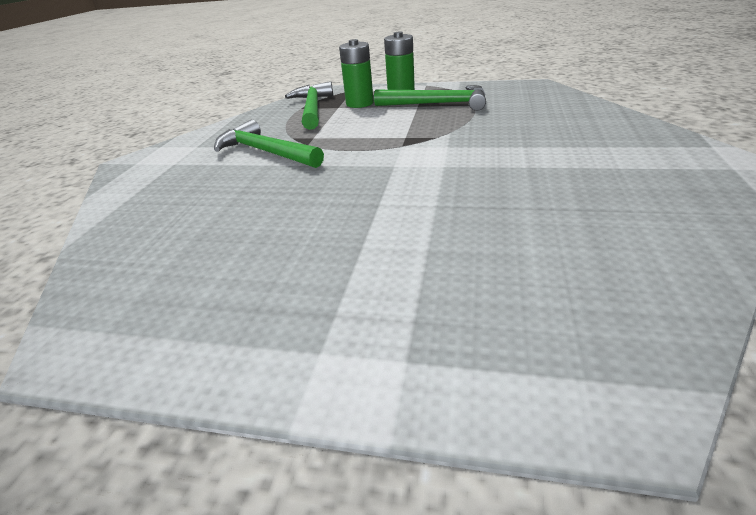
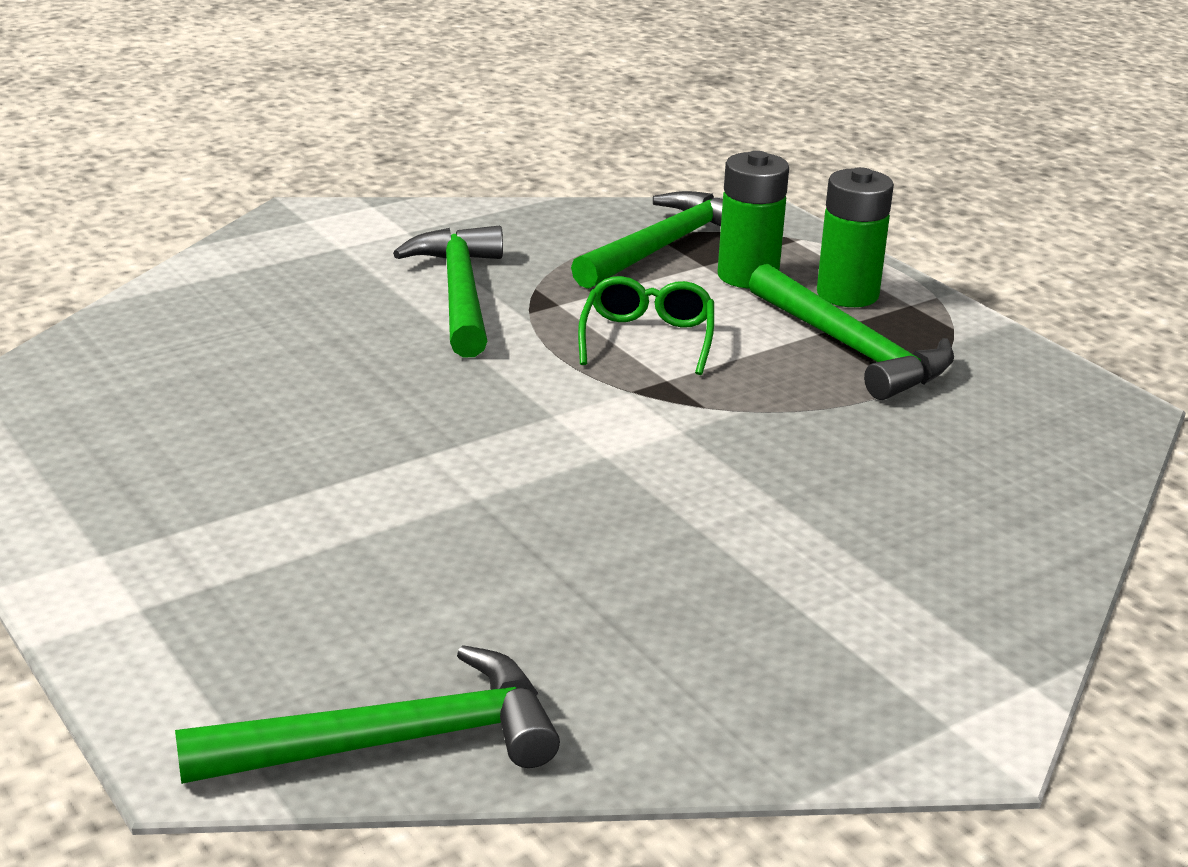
camera: 40 degrees right, 5 degrees down
none -> green hammer [175,645,560,784]
none -> green glasses [578,276,714,375]

